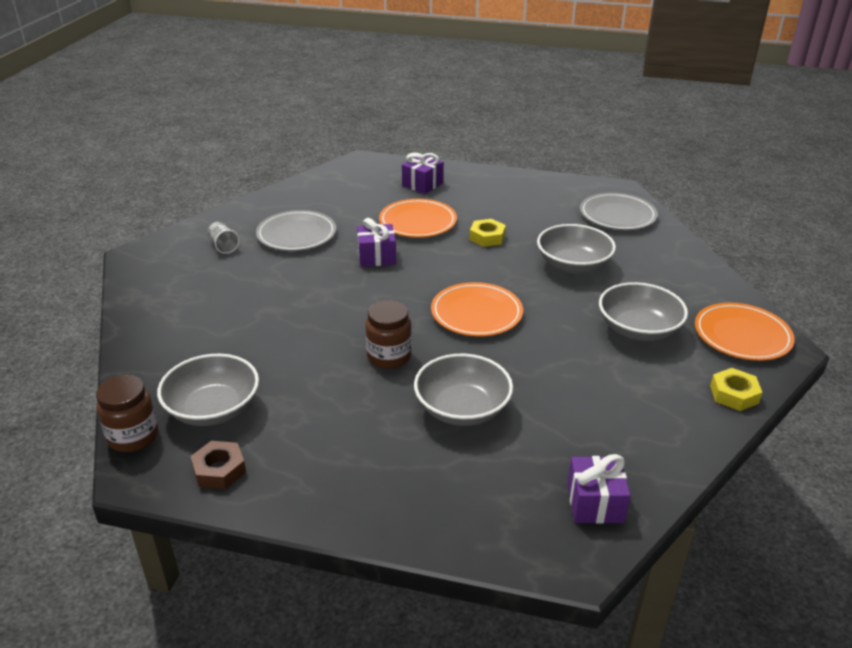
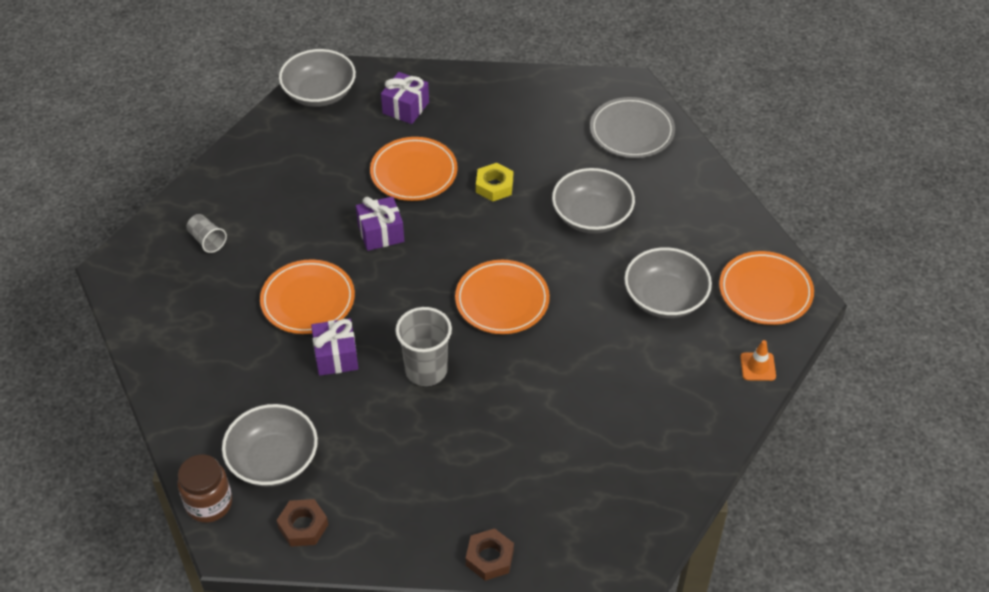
camera: 10 degrees left, 15 degrees up
grey plate [256,210,337,251] -> none
brown jar [365,300,412,369] -> grey cup [395,307,452,386]
grey bowl [414,354,513,426] -> grey bowl moved to [279,49,356,107]
purple gift [567,454,631,524] -> purple gift moved to [311,318,358,376]
yellow nut [710,368,763,411] -> orange traffic cone [740,340,776,381]
none -> orange plate [260,259,355,334]
none -> brown nut [466,528,514,581]

